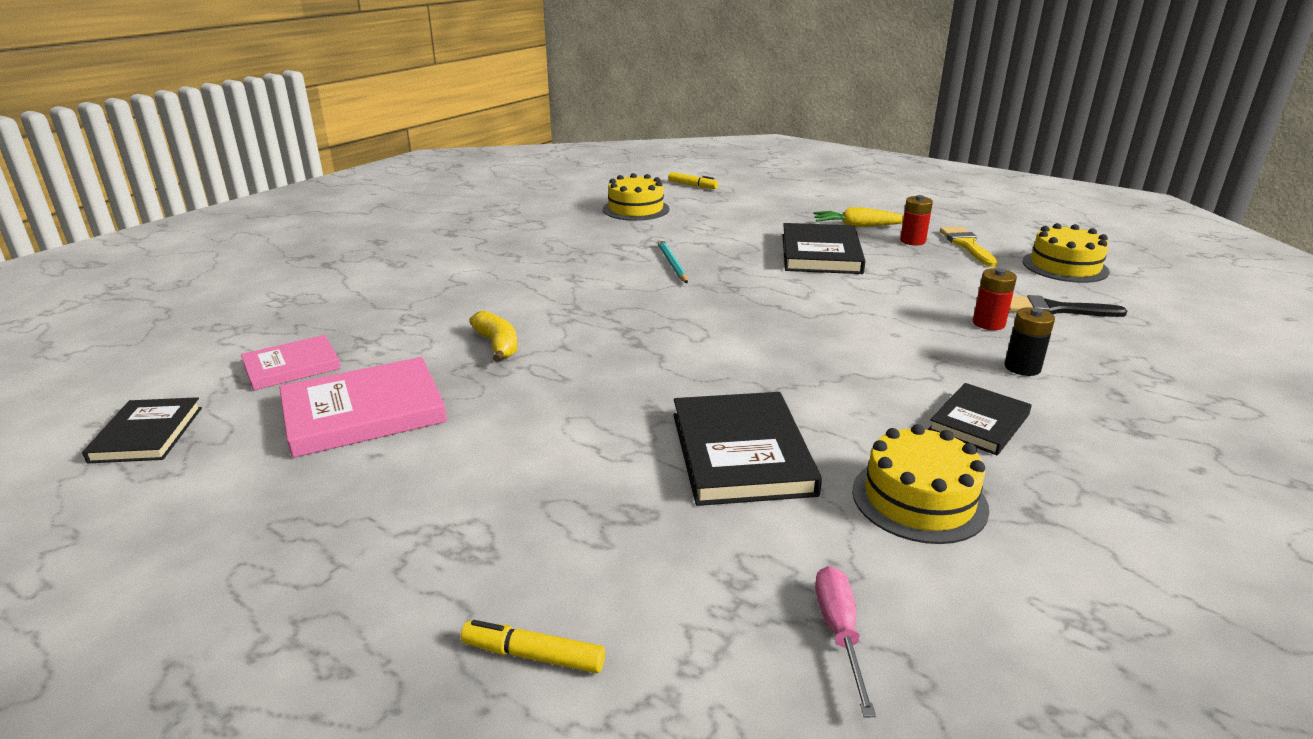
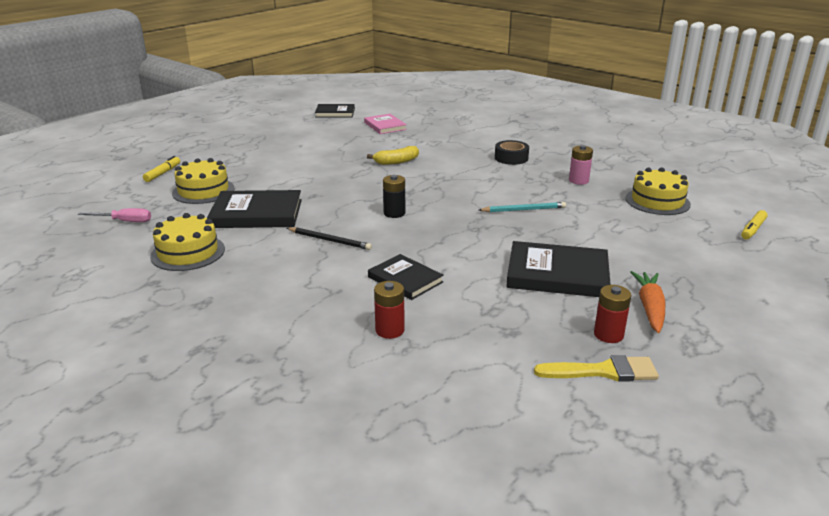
camera: 95 degrees right, 0 degrees up
pink book [280,357,447,458] -> none
yellow carrot [813,207,904,227] -> orange carrot [631,271,665,333]
black book [928,383,1031,455] -> black book moved to [368,254,444,300]
black battery [1005,307,1055,376] -> black battery moved to [383,175,405,218]
black brush [1009,295,1127,317] -> none
yellow cake [1023,223,1110,283] -> yellow cake moved to [172,158,235,204]
none -> black pencil [287,227,372,250]
none -> black tape [495,140,529,165]
none -> pink battery [569,145,593,185]

